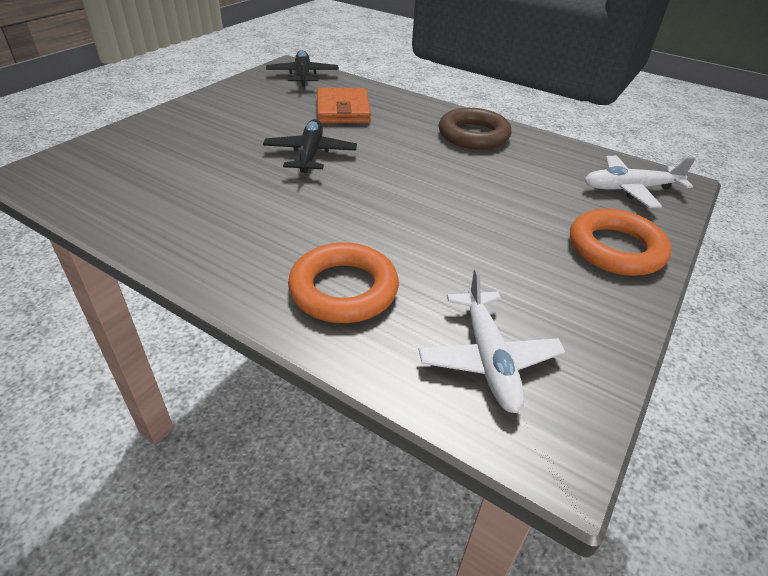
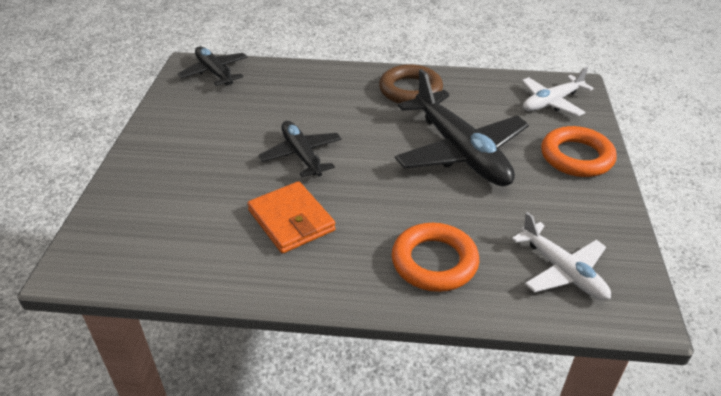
camera: 25 degrees left, 0 degrees up
orange wallet [317,88,371,123] -> orange wallet moved to [247,181,336,254]
none -> black plane [395,69,529,186]

